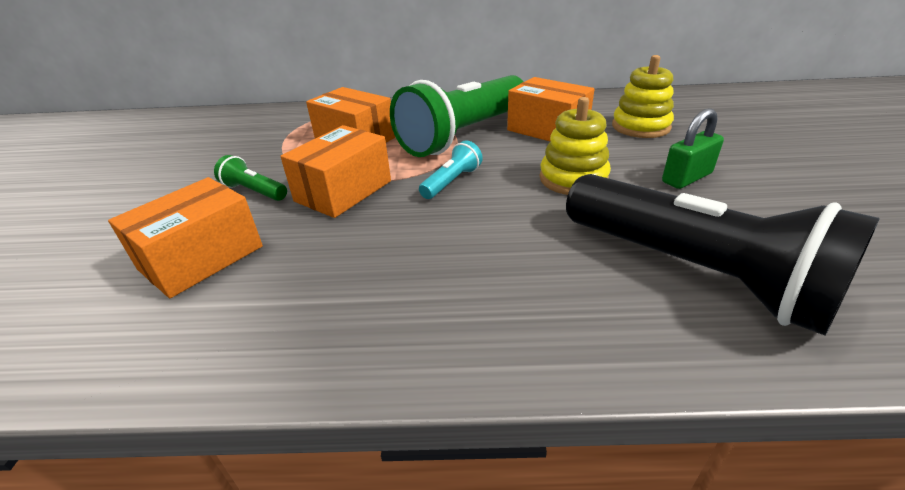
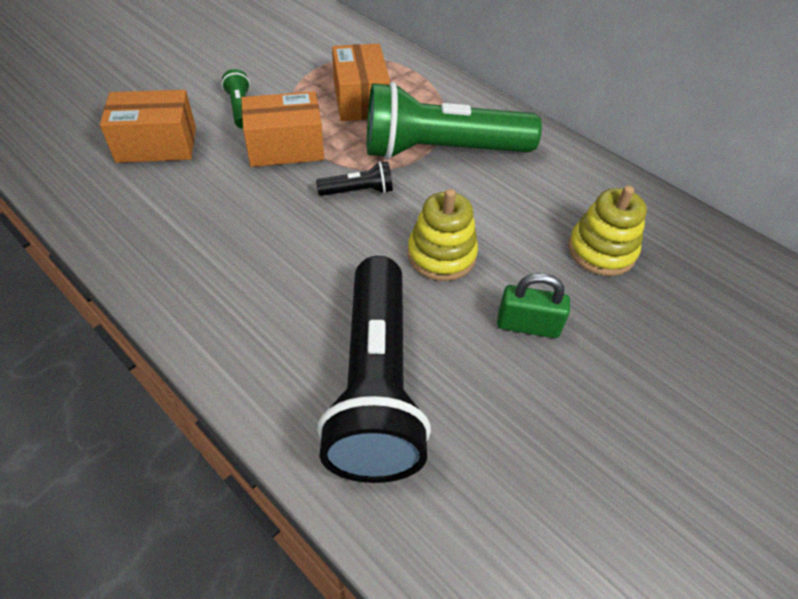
camera: 40 degrees right, 15 degrees up
turquoise flashlight [419,140,483,199] -> black flashlight [316,161,393,196]
orange box [507,77,595,142] -> none

